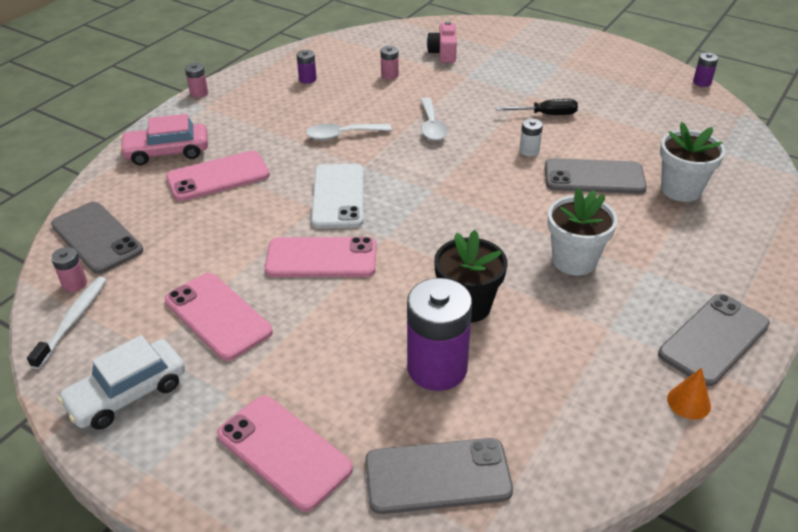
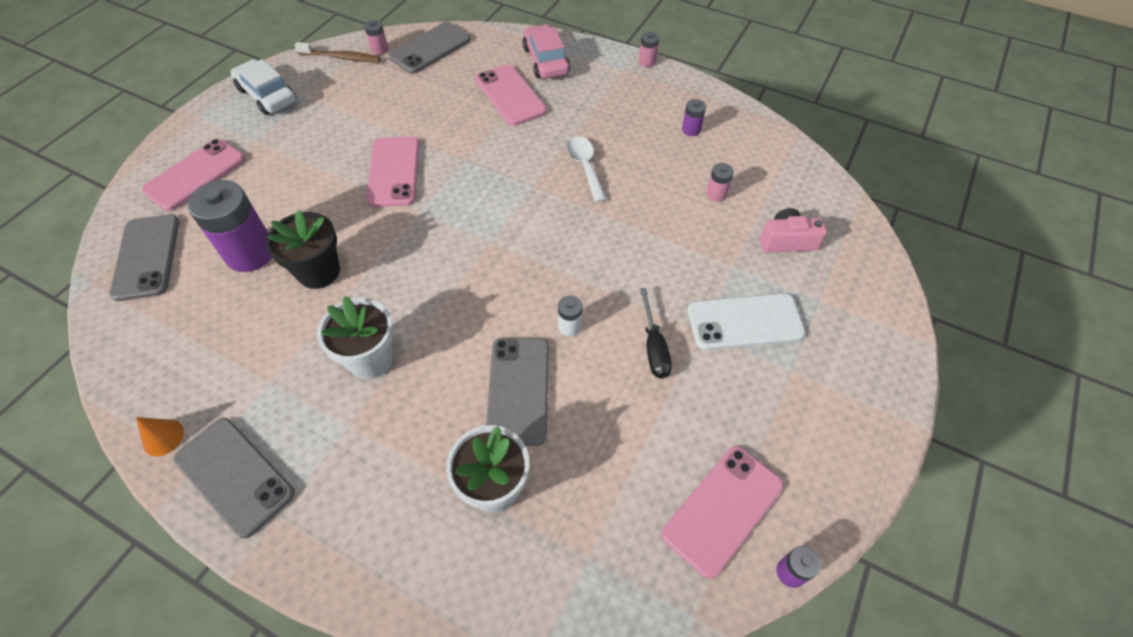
camera: 85 degrees right, 15 degrees up
white toothbrush [27,277,106,369] -> brown toothbrush [294,42,381,62]
pink phone [165,273,273,361] -> pink phone moved to [661,446,784,579]
white phone [311,164,364,228] -> white phone moved to [688,293,806,350]
white spoon [421,98,448,141] -> none

